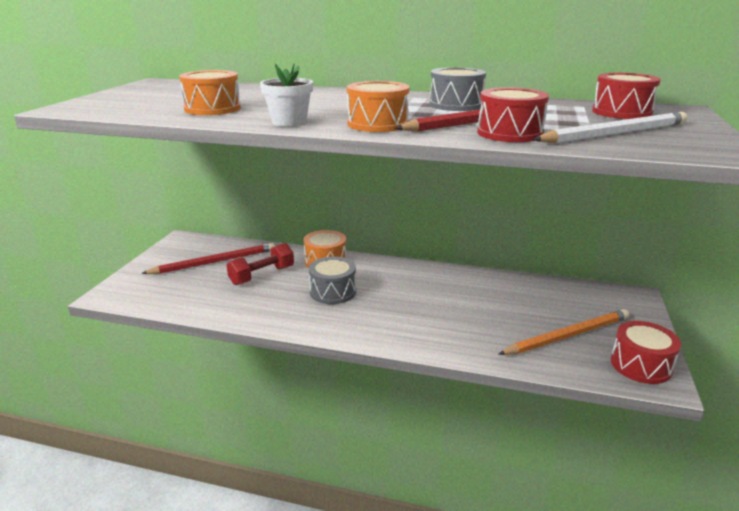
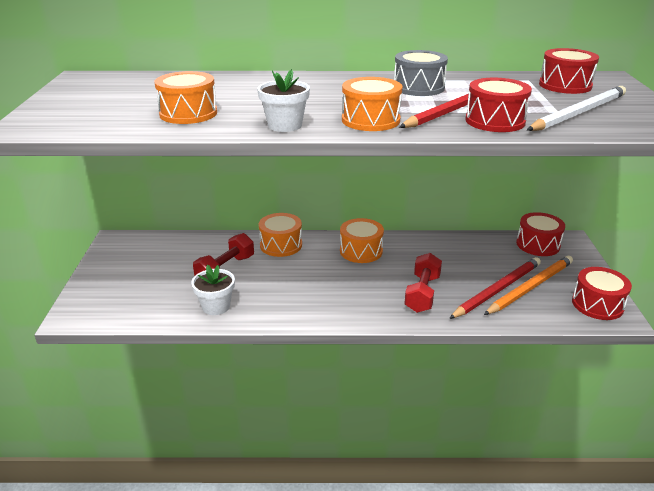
camera: 15 degrees left, 5 degrees up
red pencil [141,243,275,274] -> red pencil moved to [449,257,541,319]
grey drum [309,257,356,304] -> none
none -> white flower pot [191,265,235,315]
none -> orange drum [340,218,384,263]
none -> red dumbbell [404,253,442,313]
none -> red drum [516,212,565,256]

